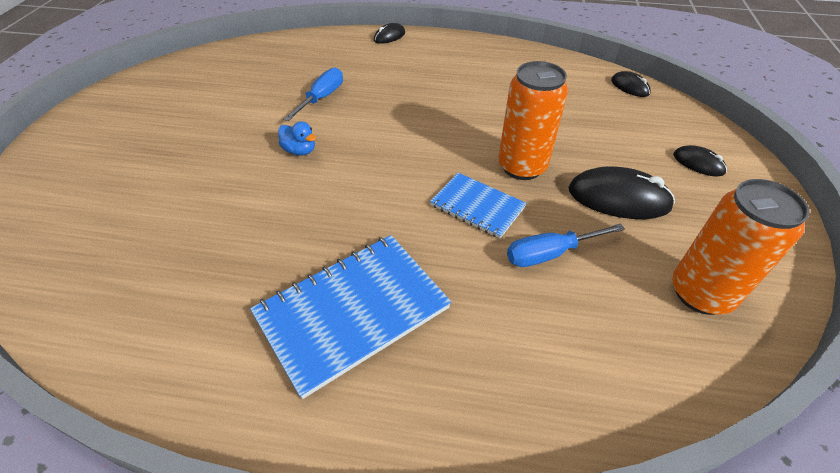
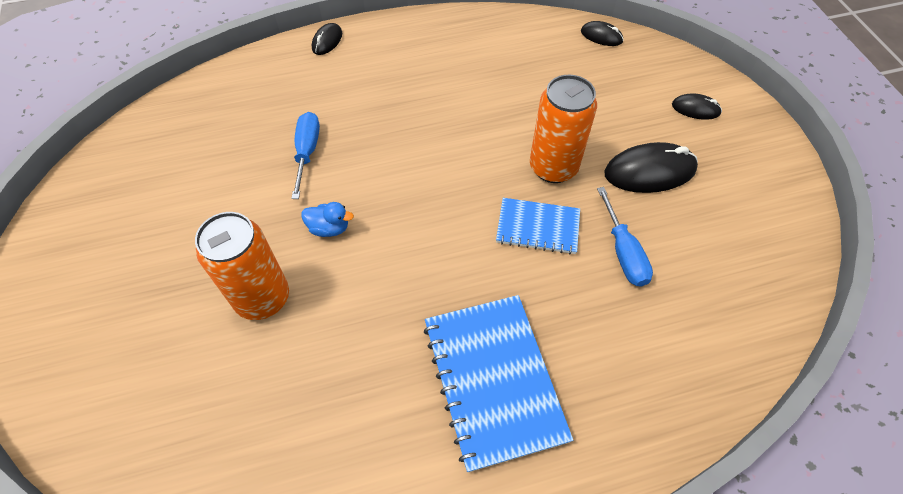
camera: 25 degrees left, 10 degrees up
blue notebook [250,235,451,399] -> blue notebook turned 45 degrees counterclockwise [424,295,573,472]
blue screwdriver [507,223,625,267] -> blue screwdriver turned 60 degrees counterclockwise [597,187,653,287]
orange can [672,179,810,315] -> orange can moved to [195,212,289,320]

